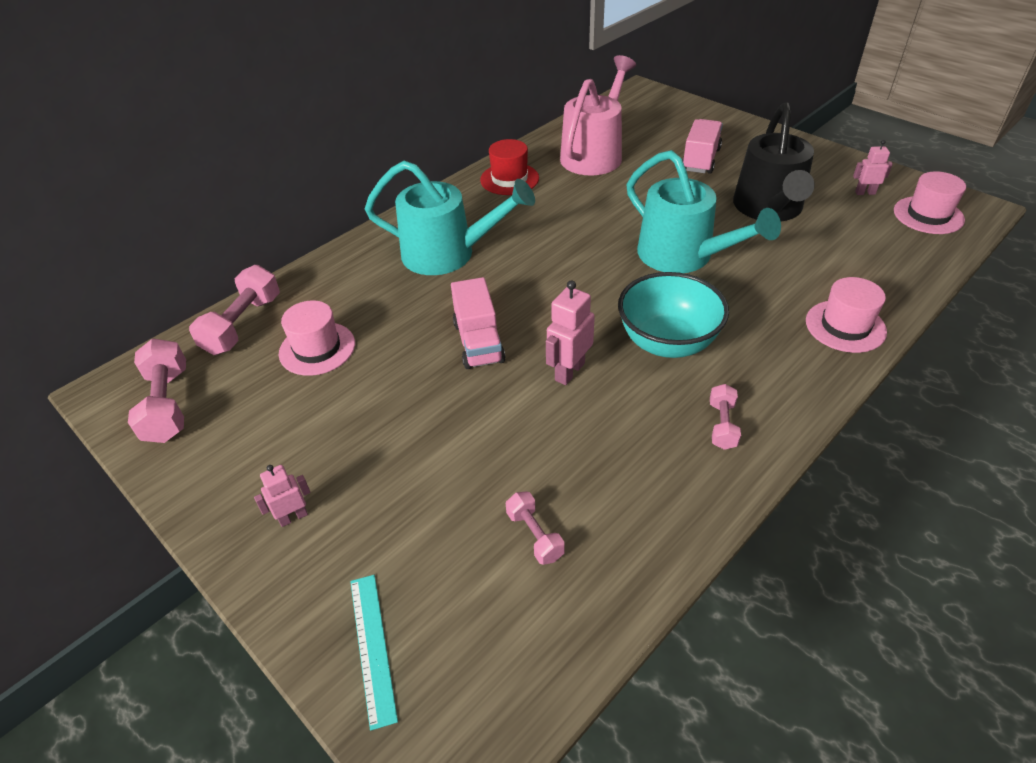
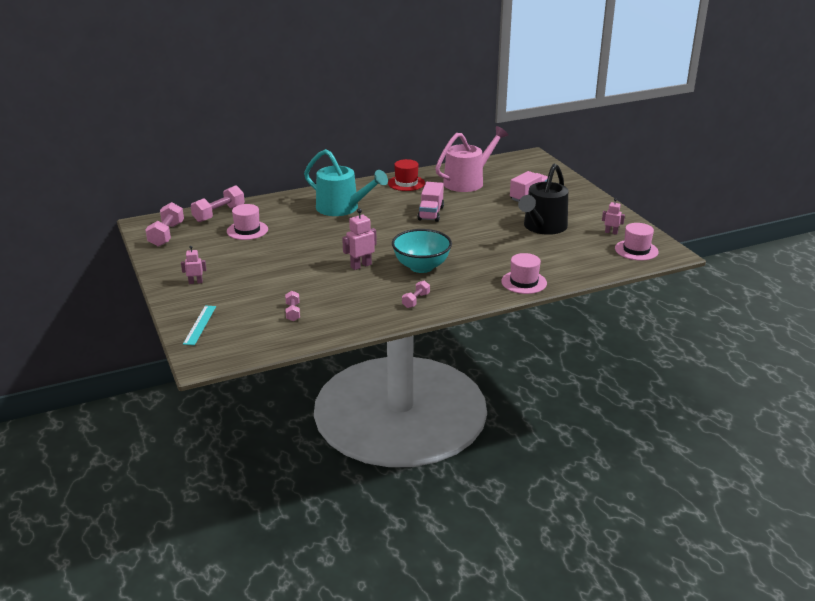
camera: 20 degrees right, 15 degrees down
pink truck [451,277,505,369] -> pink truck moved to [418,182,444,222]
turquoise watering can [627,150,781,273] -> none

